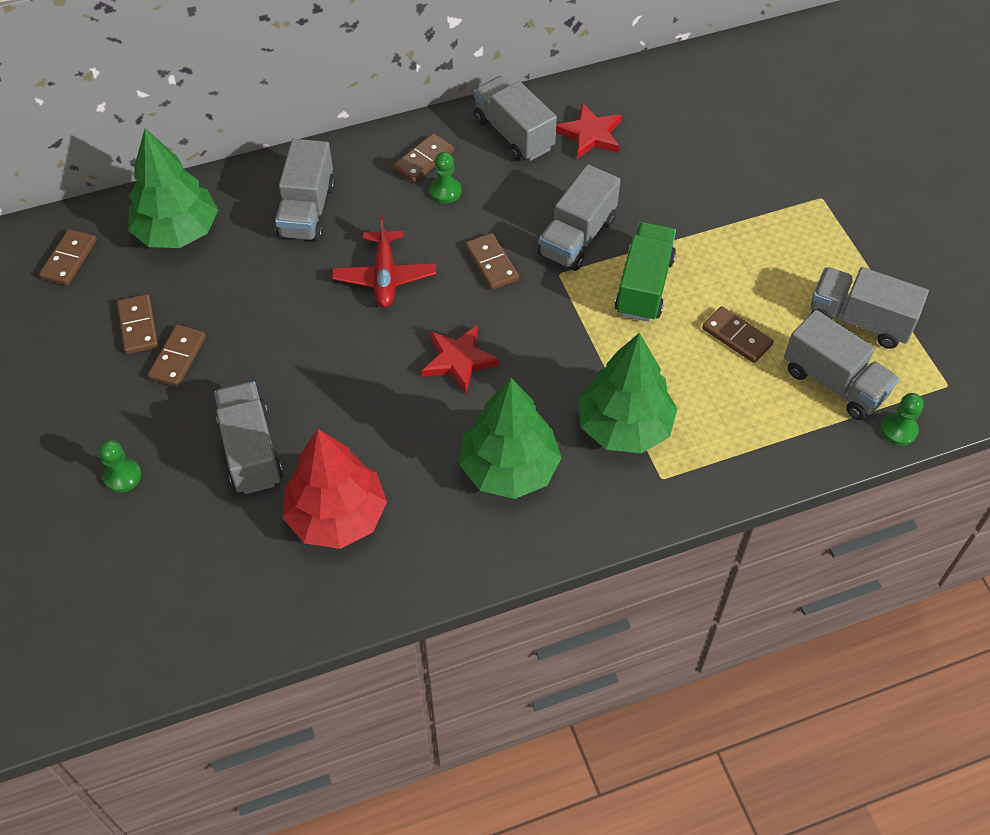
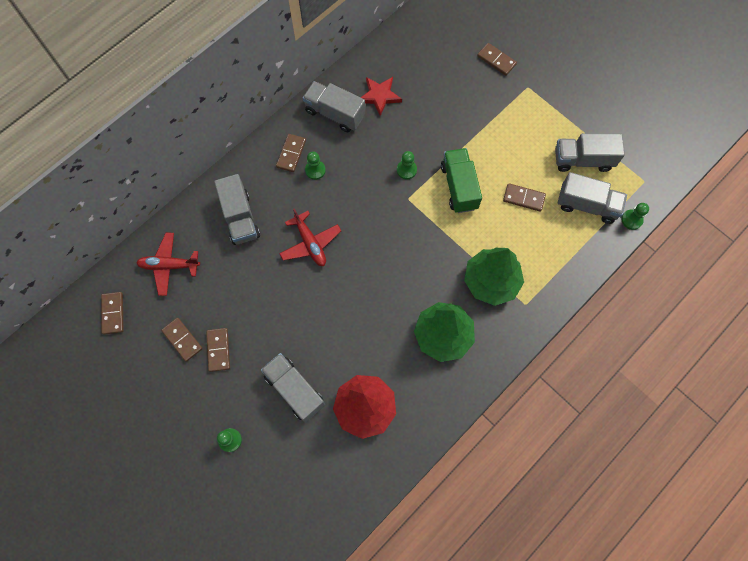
camera: 25 degrees left, 15 degrees up
green tree [128,129,218,248] -> red plane [136,233,200,296]
red star [422,325,500,394] -> none
brown domino [465,233,519,290] -> brown domino moved to [477,43,517,76]
grey truck [538,164,621,271] -> green pawn [397,151,417,179]

